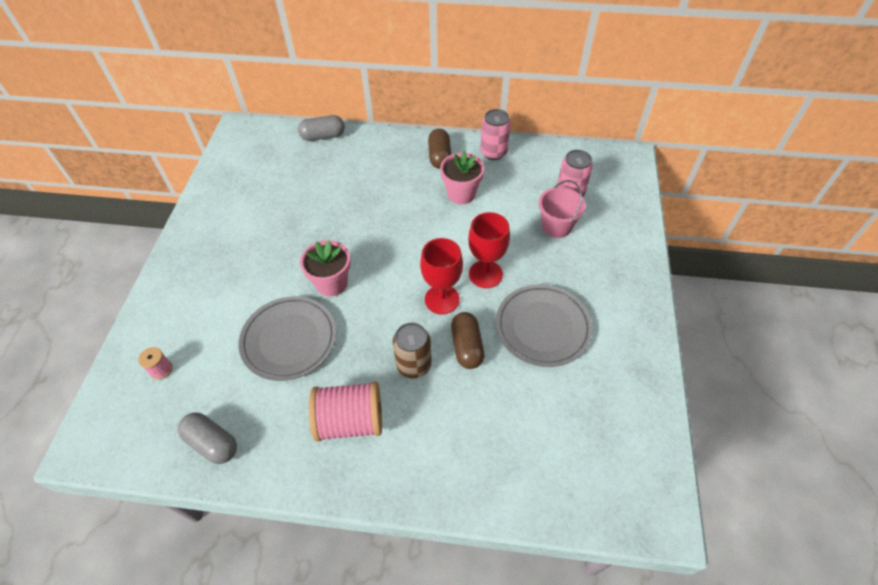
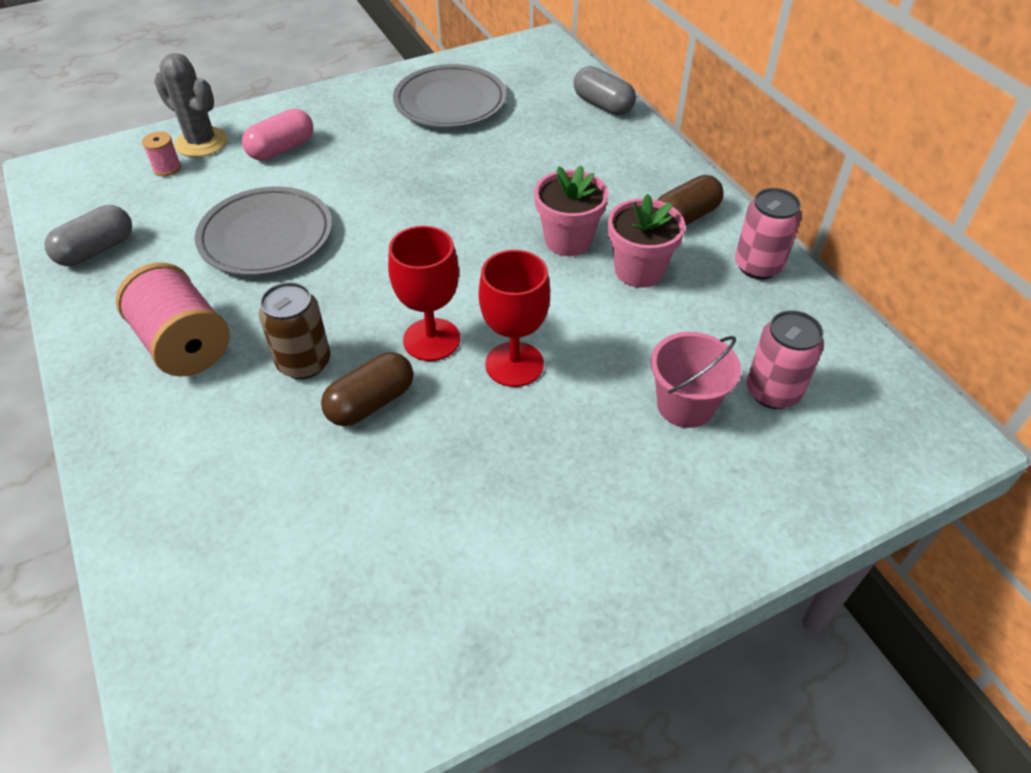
camera: 55 degrees right, 5 degrees down
grey capsule [178,413,237,464] -> grey capsule turned 45 degrees clockwise [44,205,132,266]
pink flower pot [300,240,351,297] -> pink flower pot moved to [534,165,608,256]
grey plate [496,284,592,367] -> grey plate moved to [393,64,507,128]
none -> grey cactus [154,53,227,157]
none -> pink capsule [242,109,313,160]

